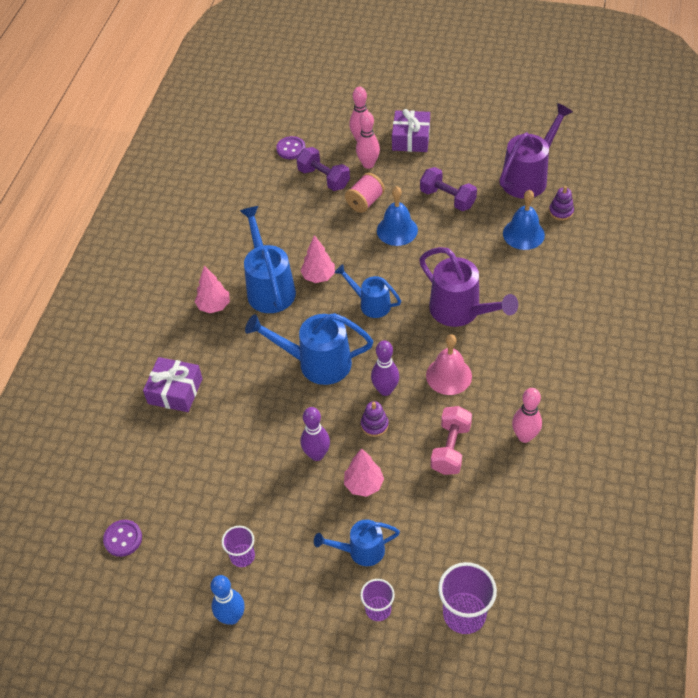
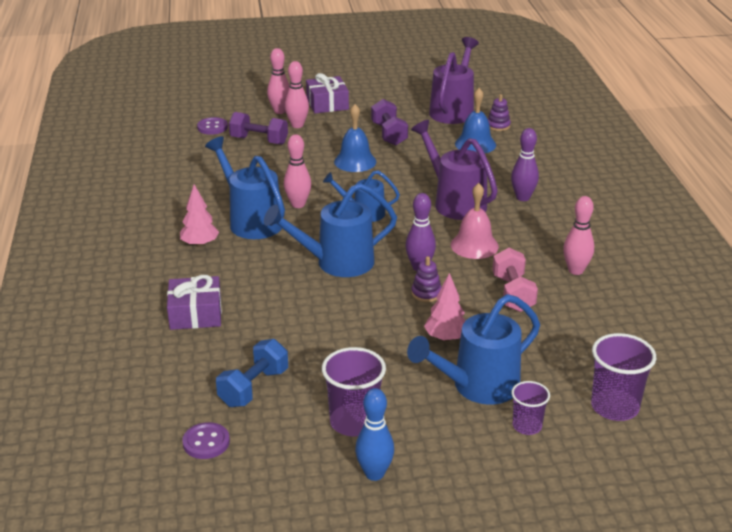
camera: 25 degrees left, 20 degrees down
purple cup [222,526,255,567] -> purple cup [322,347,386,436], size x1.65
pink tree [300,235,335,283] -> pink bowling pin [284,134,311,208]
purple bowling pin [301,407,330,461] -> purple bowling pin moved to [511,128,539,201]
blue watering can [314,519,400,566] -> blue watering can [407,294,540,404], size x1.64
pink spool [345,173,385,213] -> none
purple watering can [419,247,518,327] -> purple watering can turned 150 degrees counterclockwise [411,120,498,220]
purple dumbbell [420,167,477,211] -> purple dumbbell turned 60 degrees clockwise [371,99,408,145]
none -> blue dumbbell [216,339,288,407]

